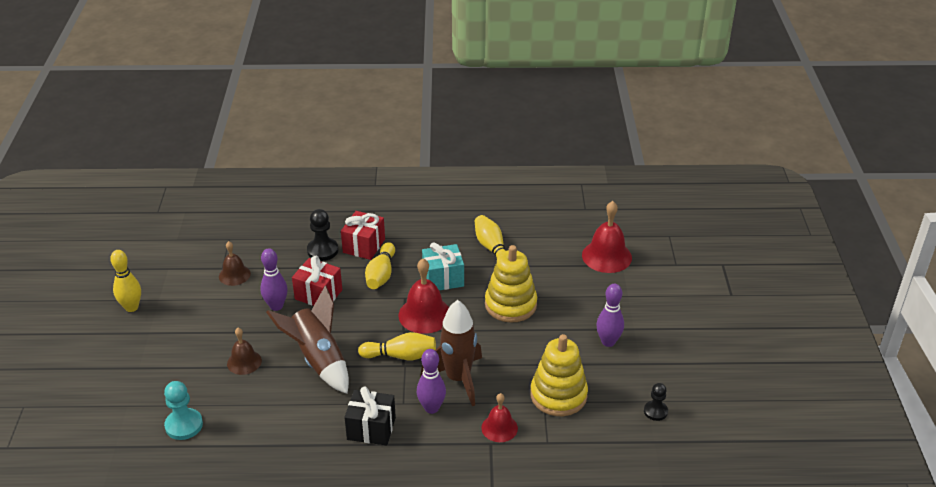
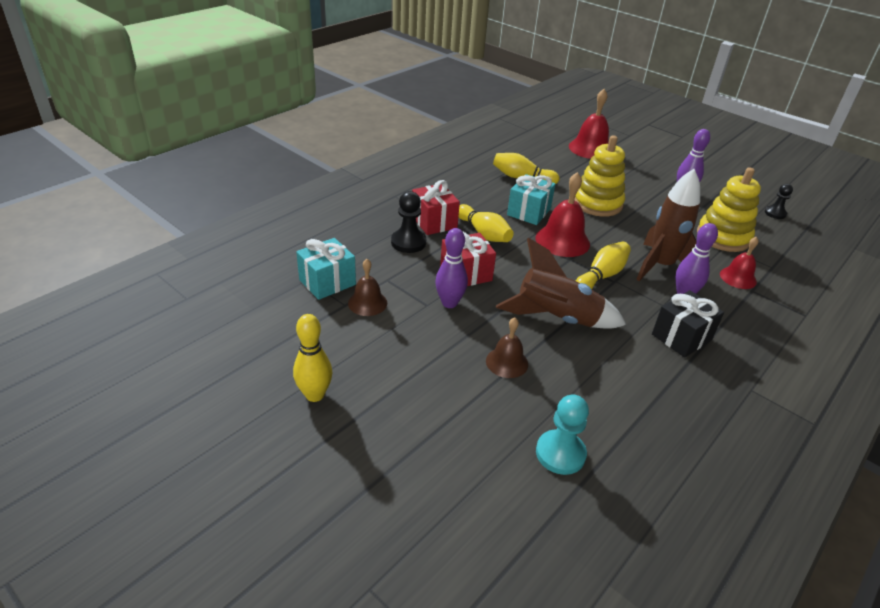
camera: 50 degrees left, 0 degrees up
none -> turquoise gift [296,238,356,300]

